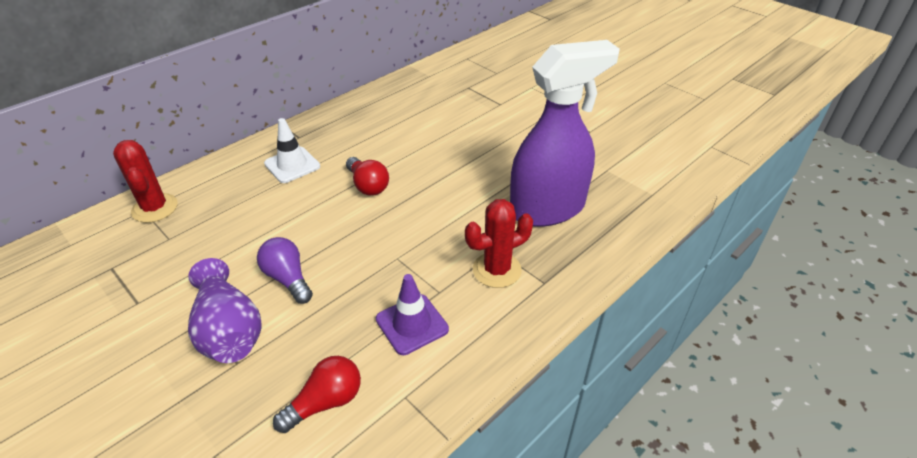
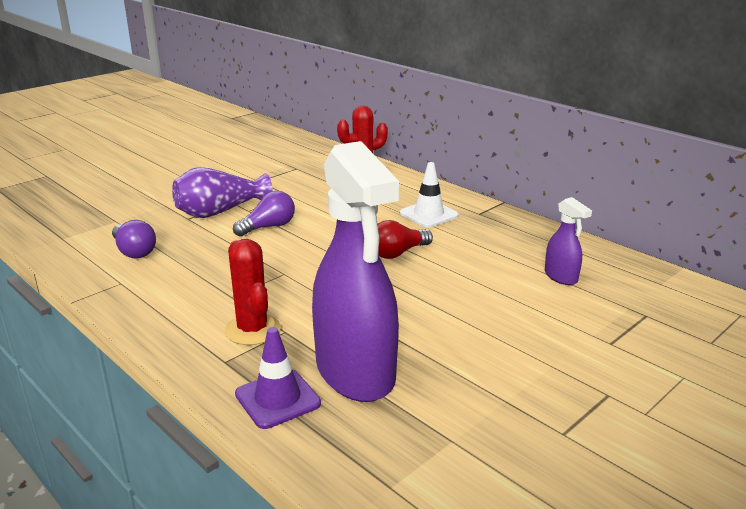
camera: 90 degrees right, 15 degrees down
red light bulb [273,356,361,433] -> purple light bulb [112,220,156,259]
purple traffic cone [376,274,449,355] -> purple traffic cone moved to [235,327,321,429]
none -> purple spray bottle [545,197,592,285]

